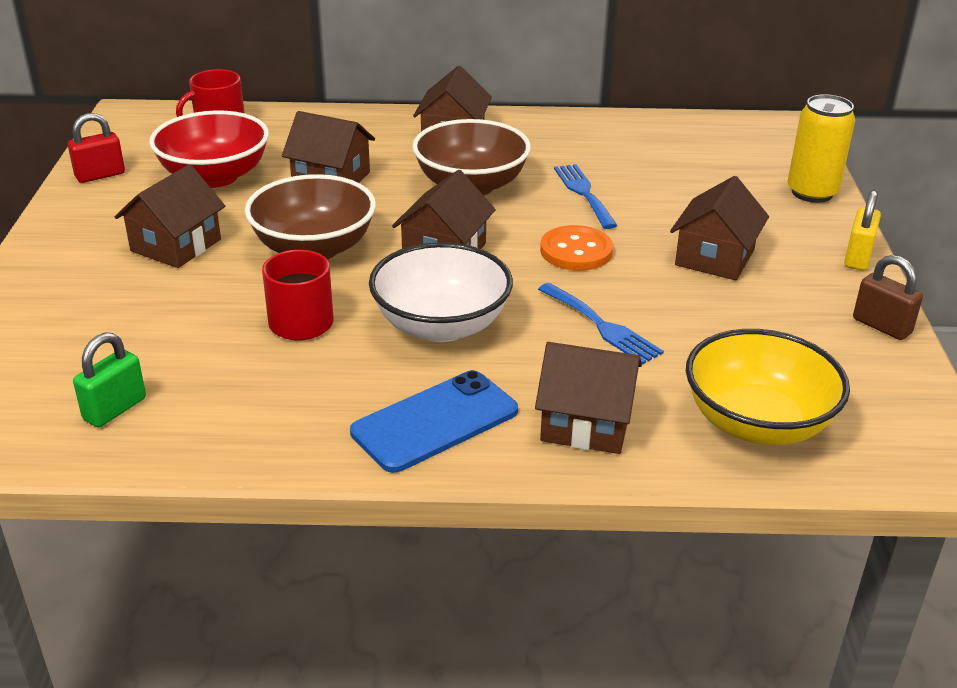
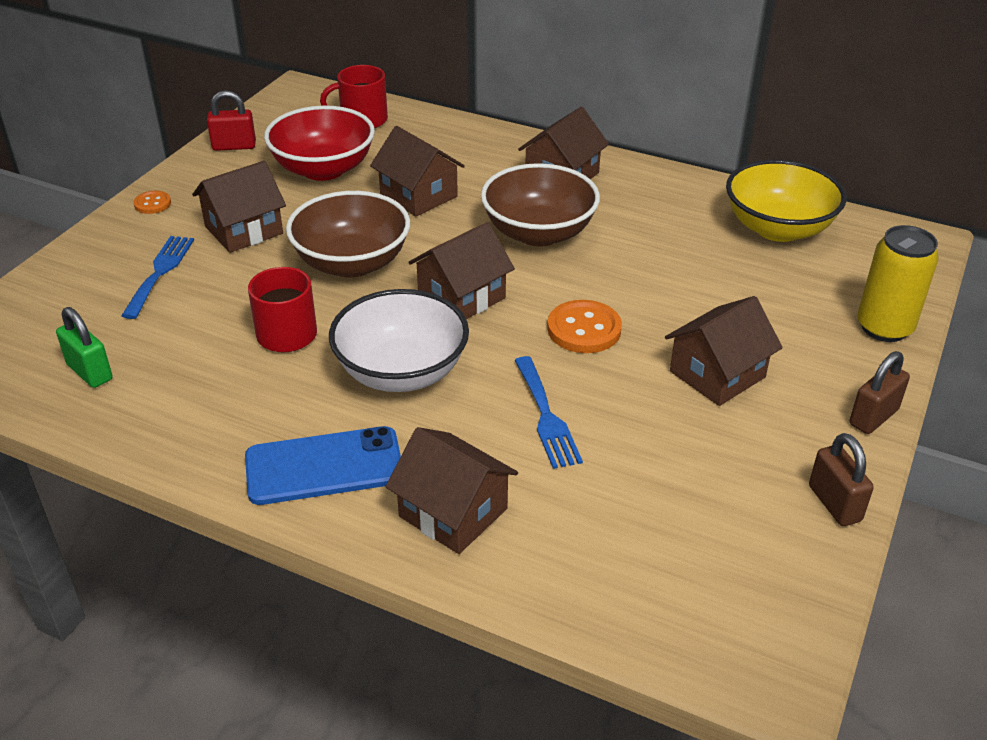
camera: 25 degrees right, 5 degrees up
green padlock [73,332,146,427] -> green padlock turned 75 degrees clockwise [56,307,113,388]
blue fork [554,164,618,229] -> blue fork moved to [121,236,194,319]
yellow bowl [686,329,850,445] -> yellow bowl moved to [726,160,847,242]
yellow padlock [844,190,881,271] -> brown padlock [850,351,910,434]
none -> orange button [134,191,171,214]

